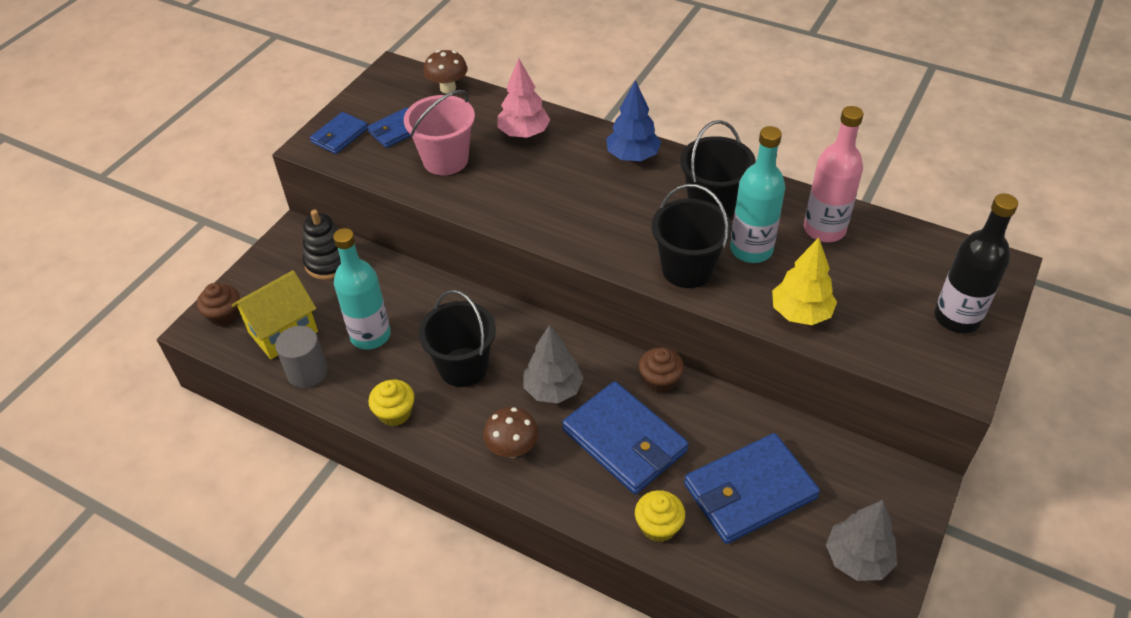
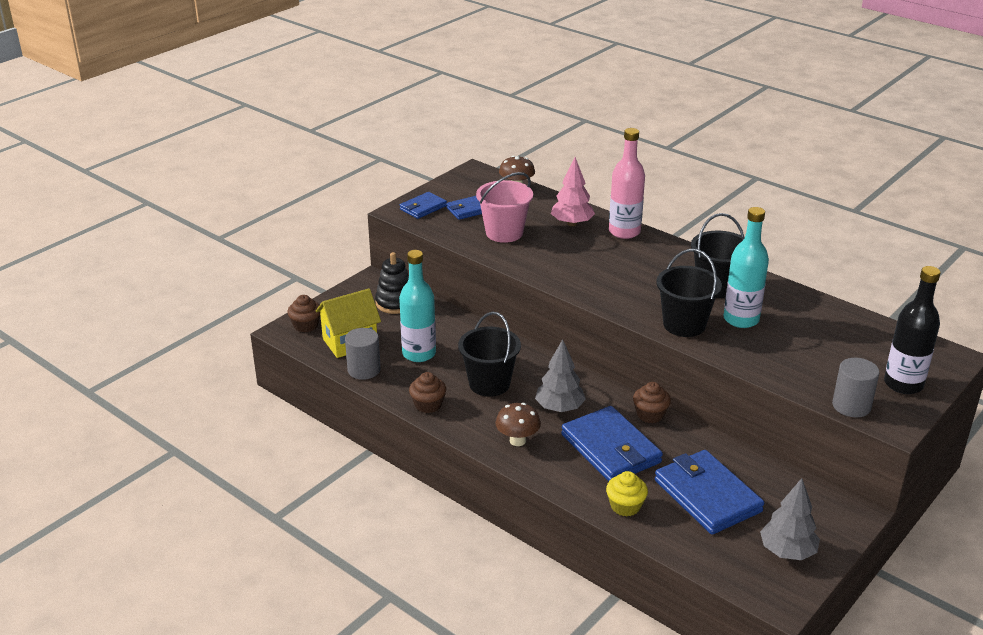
camera: 10 degrees right, 15 degrees down
yellow cupcake [368,380,414,426] -> brown cupcake [409,372,446,413]
blue tree [606,80,661,161] -> none
blue wallet [684,433,820,544] -> blue wallet turned 75 degrees clockwise [655,450,764,535]
yellow tree [772,238,837,325] -> none
pink bottle [804,106,863,242] -> pink bottle moved to [609,128,645,239]
none -> grey cylinder [832,358,880,417]

